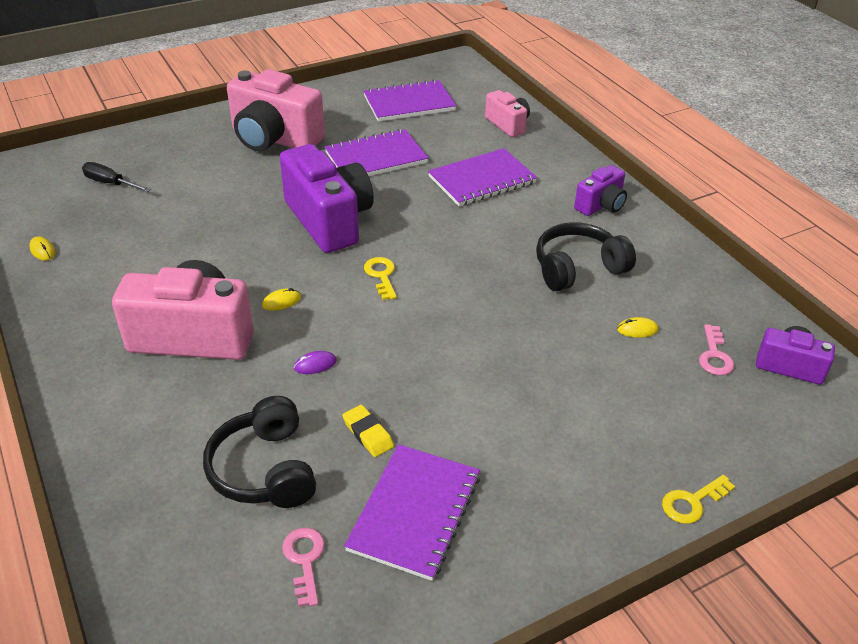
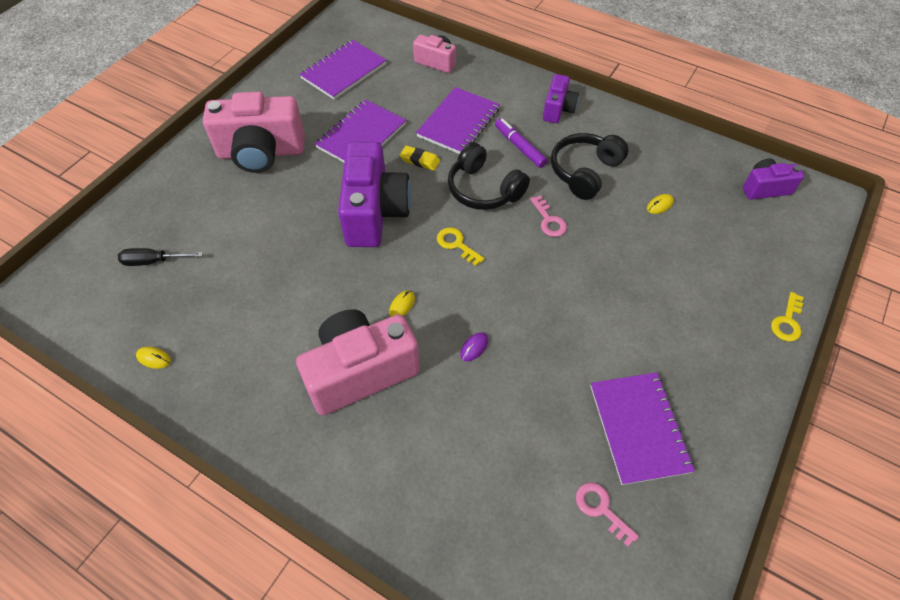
camera: 30 degrees left, 15 degrees up
black headphones [203,396,316,508] -> black headphones moved to [448,142,530,210]
purple camera [280,144,374,253] -> purple camera turned 60 degrees clockwise [338,142,411,247]
yellow eraser [342,405,394,457] -> yellow eraser moved to [400,146,440,171]
pink key [699,324,734,375] -> pink key moved to [530,195,567,237]
none -> purple marker [495,118,547,168]

